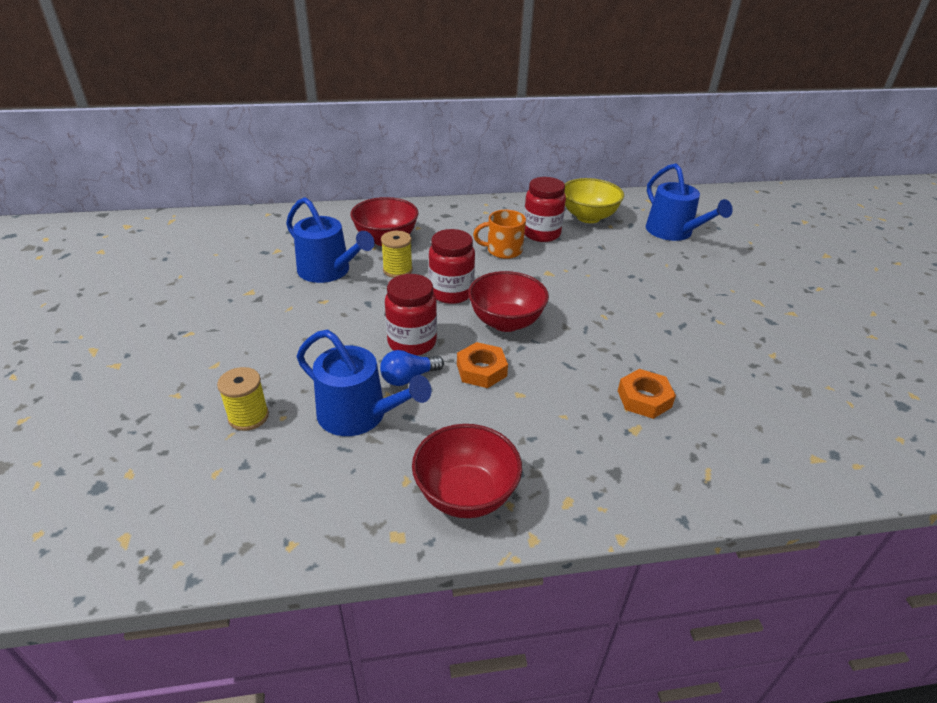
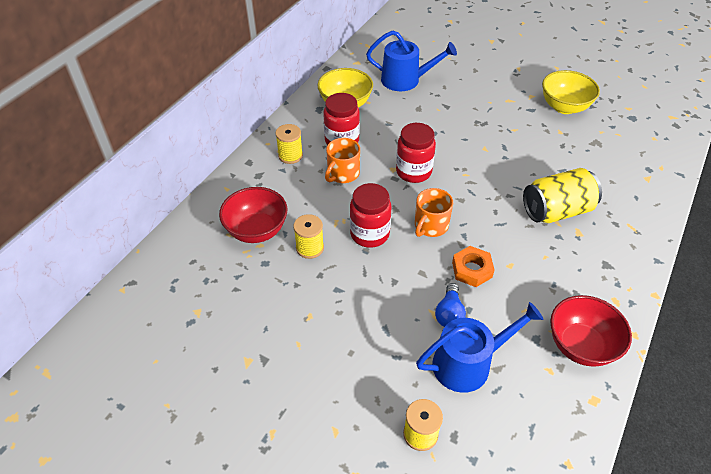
camera: 50 degrees left, 10 degrees up
blue watering can [286,197,375,283] -> none
red jar [385,274,437,356] -> red jar moved to [396,123,436,183]
red bowl [468,271,549,332] -> orange mug [415,188,453,237]
orange nut [618,369,676,419] -> yellow can [523,168,602,223]
none -> yellow spool [275,124,303,164]
none -> yellow bowl [542,70,600,114]

